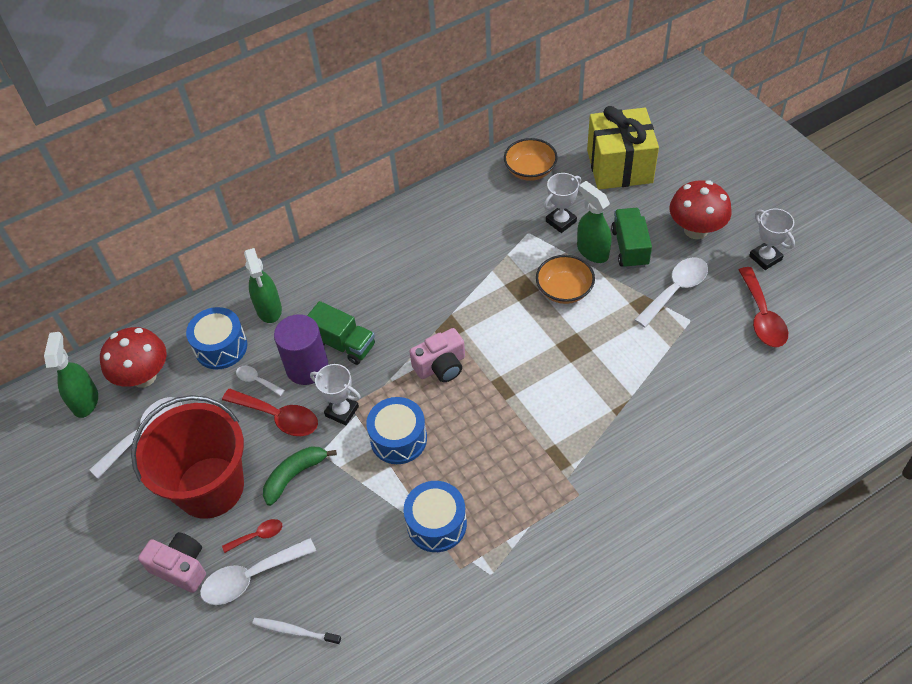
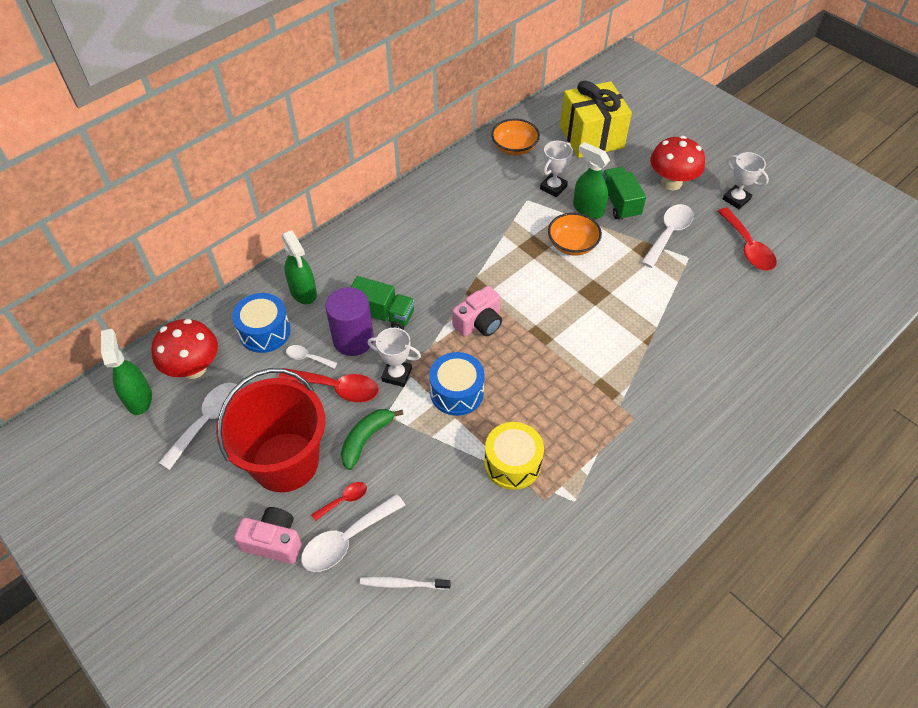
camera: 15 degrees left, 0 degrees up
blue drum [404,481,467,552] -> yellow drum [484,422,544,490]

